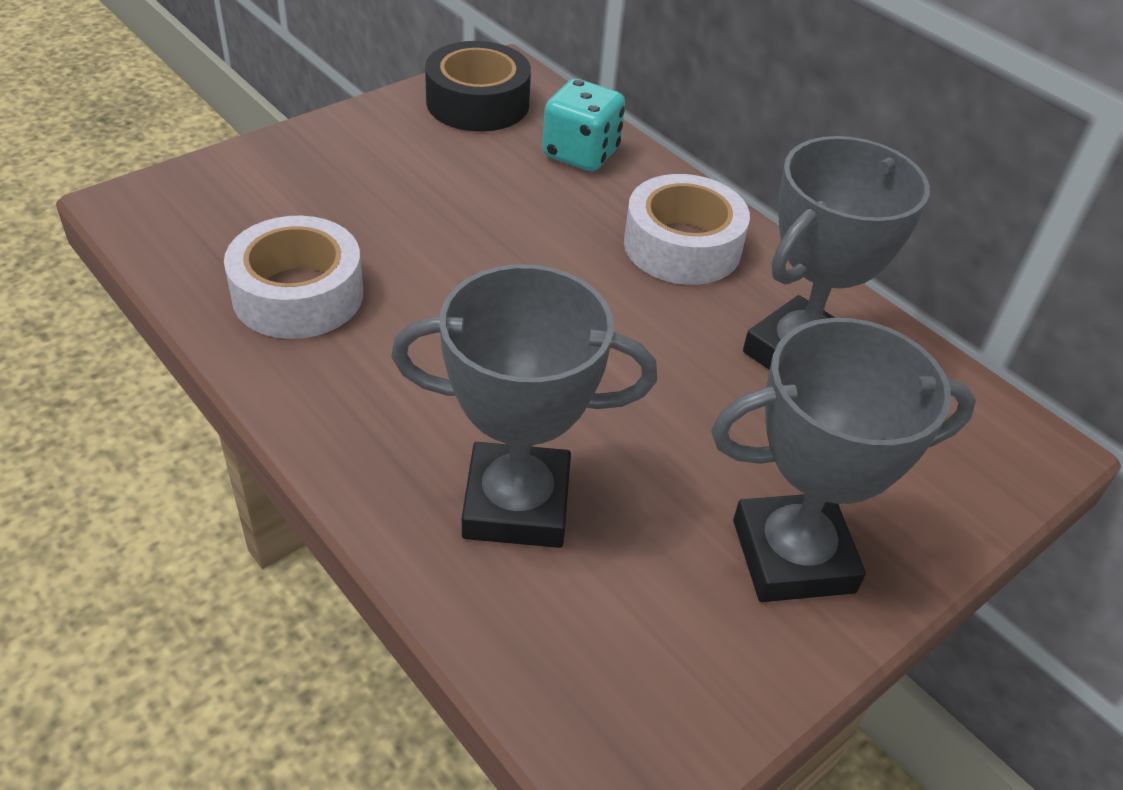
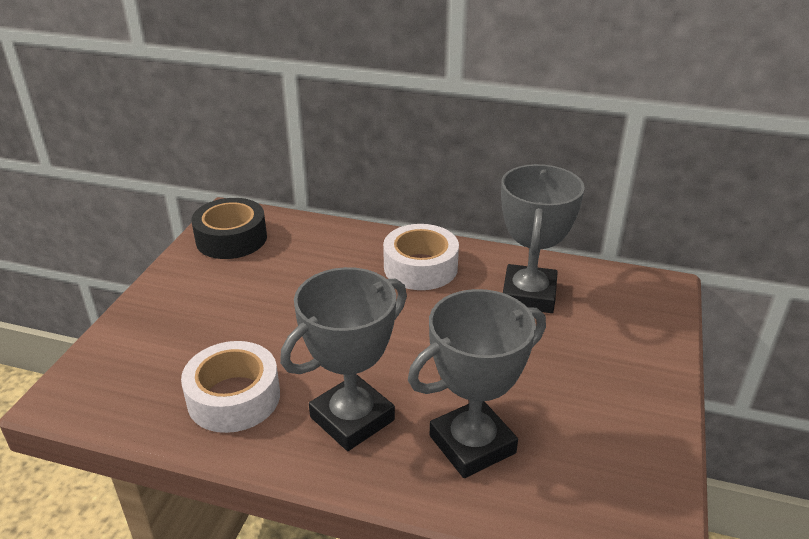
camera: 30 degrees left, 10 degrees down
turquoise dice [542,79,625,171] -> none
grey trophy [711,318,976,602] -> grey trophy moved to [280,267,407,451]

